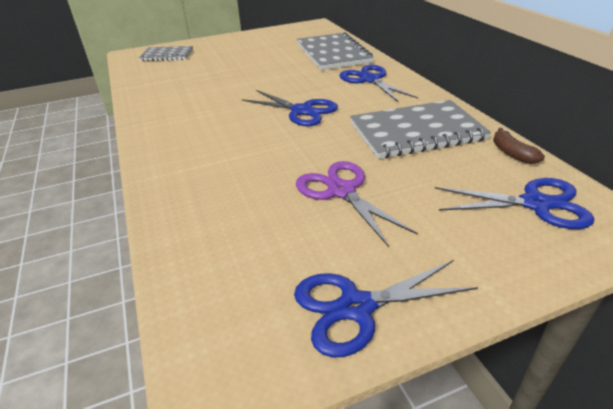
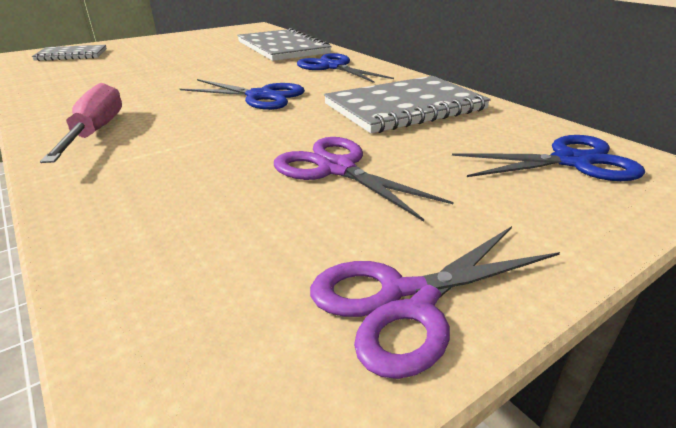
camera: 15 degrees left, 5 degrees down
blue scissors [294,260,478,357] -> purple scissors [310,226,560,379]
brown banana [493,128,545,164] -> none
none -> pink screwdriver [40,83,122,163]

